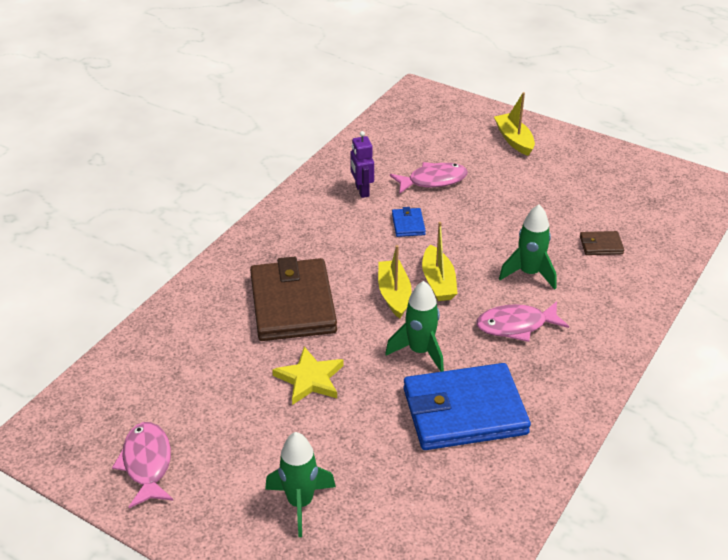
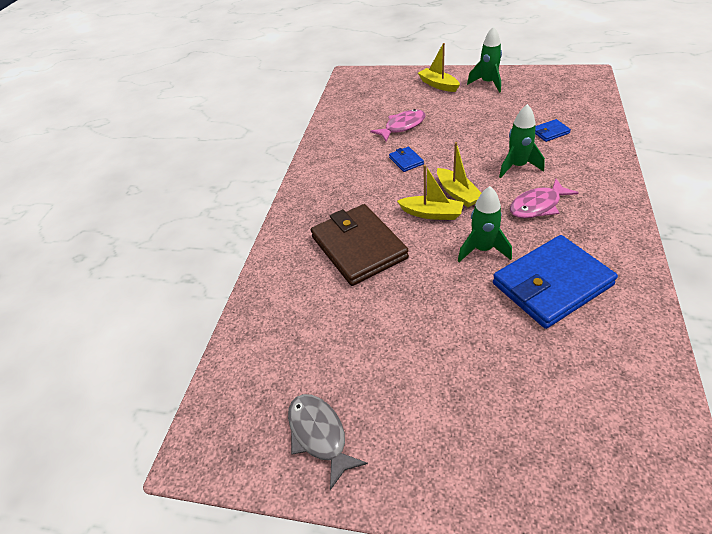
camera: 15 degrees left, 5 degrees up
pink fish [112,422,174,508] -> grey fish [288,394,368,490]
green rocket [265,432,336,537] -> green rocket moved to [467,26,502,93]
yellow star [272,347,344,405] -> none
purple robot [350,131,374,198] -> none
yellow boat [378,245,412,319] -> yellow boat turned 135 degrees clockwise [397,165,464,220]
brown wallet [580,231,624,255] -> blue wallet [535,119,571,142]

